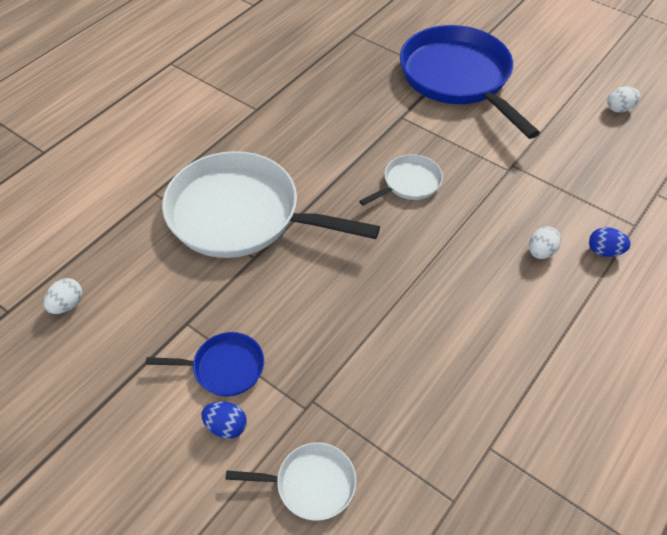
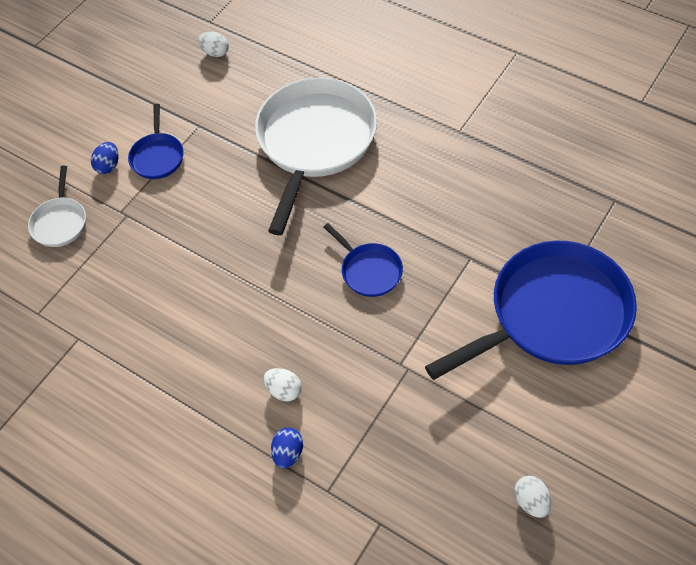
camera: 90 degrees right, 5 degrees up
white pan [359,154,443,206] -> blue pan [324,223,403,297]

